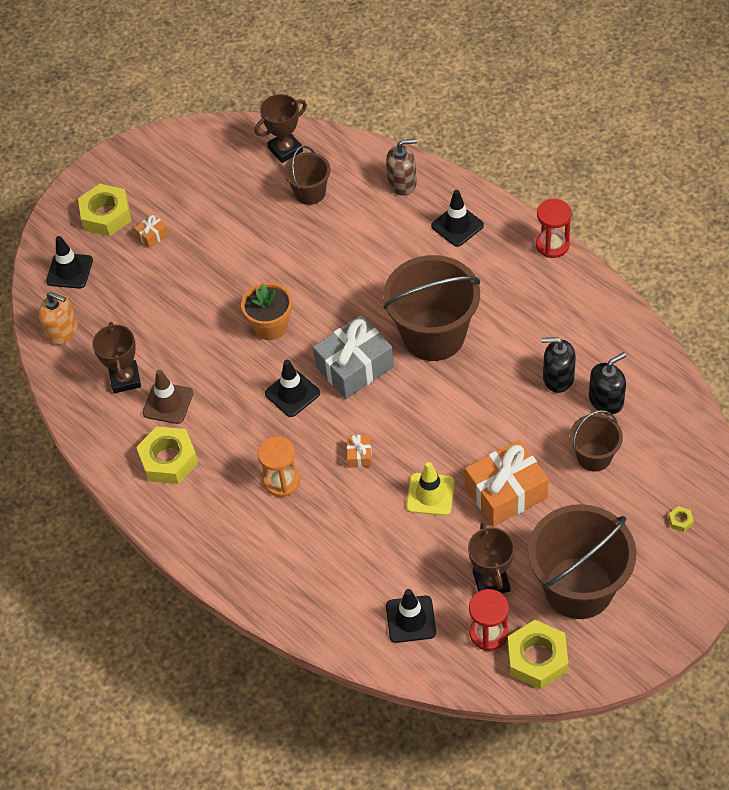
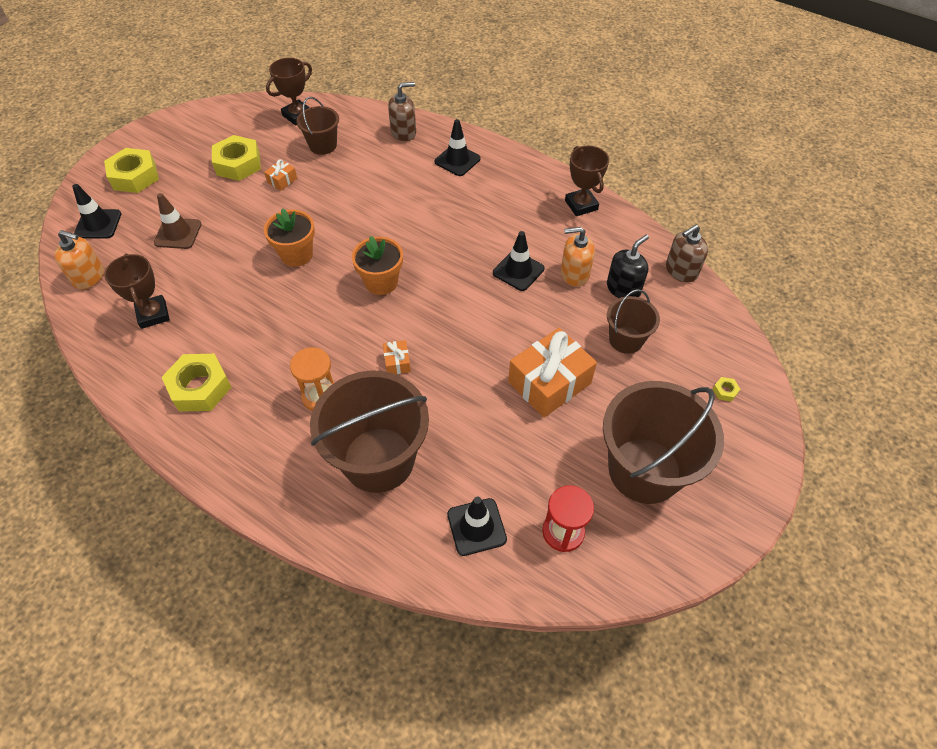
camera: 15 degrees left, 0 degrees up
orange gift [134,214,169,248] -> orange gift moved to [264,159,297,191]
brown traffic cone [142,370,193,424] -> brown traffic cone moved to [154,193,202,249]
black traffic cone [265,360,320,417] -> black traffic cone moved to [493,231,544,291]
grey gift [313,315,394,399] -> orange flower pot [352,236,403,295]
brown bucket [383,255,480,361] -> brown bucket moved to [310,370,429,493]
yellow traffic cone [406,462,455,516] -> none
brown trophy [468,522,515,593] -> brown trophy moved to [565,146,609,216]
yellow nut [508,620,568,690] -> yellow nut moved to [212,135,261,181]
red hourglass [536,199,571,258] -> none
black soap dispenser [541,337,576,393] -> orange soap dispenser [561,227,595,287]
none -> brown soap dispenser [666,225,708,283]

